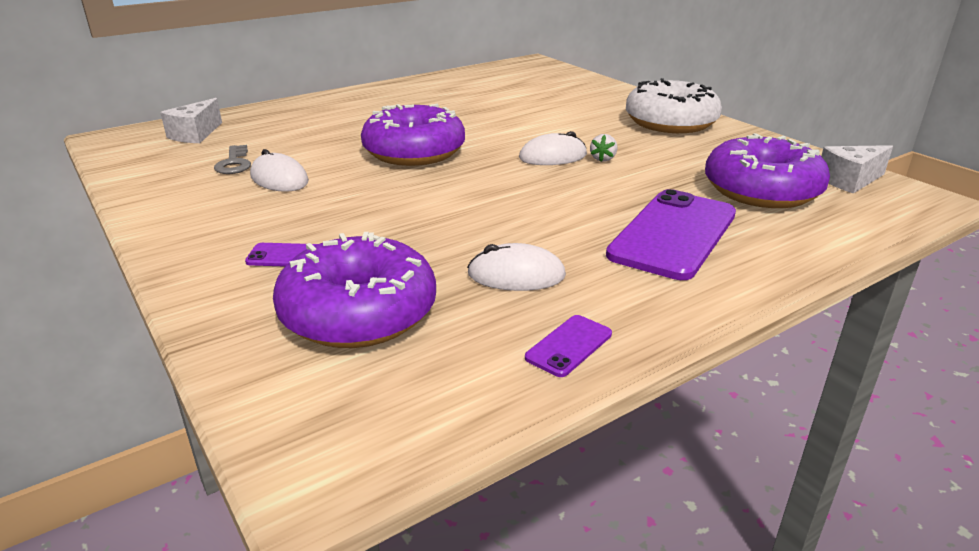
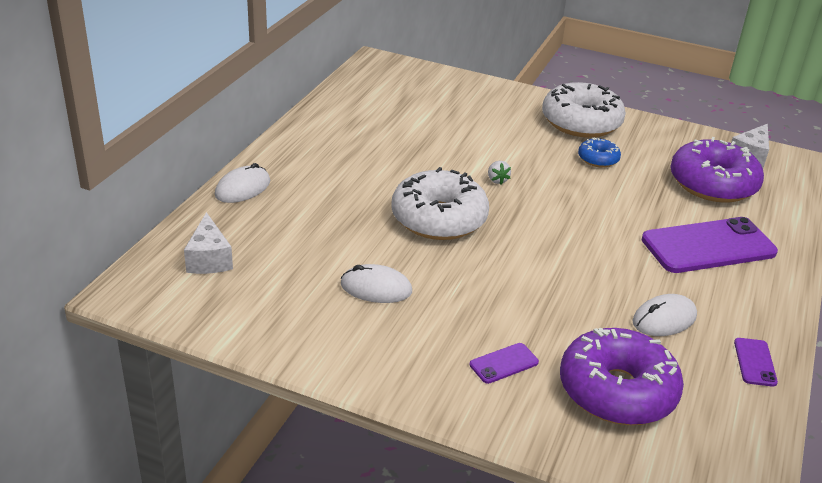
camera: 35 degrees left, 5 degrees up
grey key [214,145,251,174] -> none
purple donut [361,104,465,166] -> white donut [391,167,489,240]
white mouse [519,131,587,165] -> white mouse moved to [215,163,270,203]
white strawberry [590,134,617,162] -> white strawberry moved to [488,161,511,184]
purple phone [606,189,736,280] -> purple phone turned 75 degrees clockwise [642,217,778,273]
none -> blue donut [578,138,621,168]

